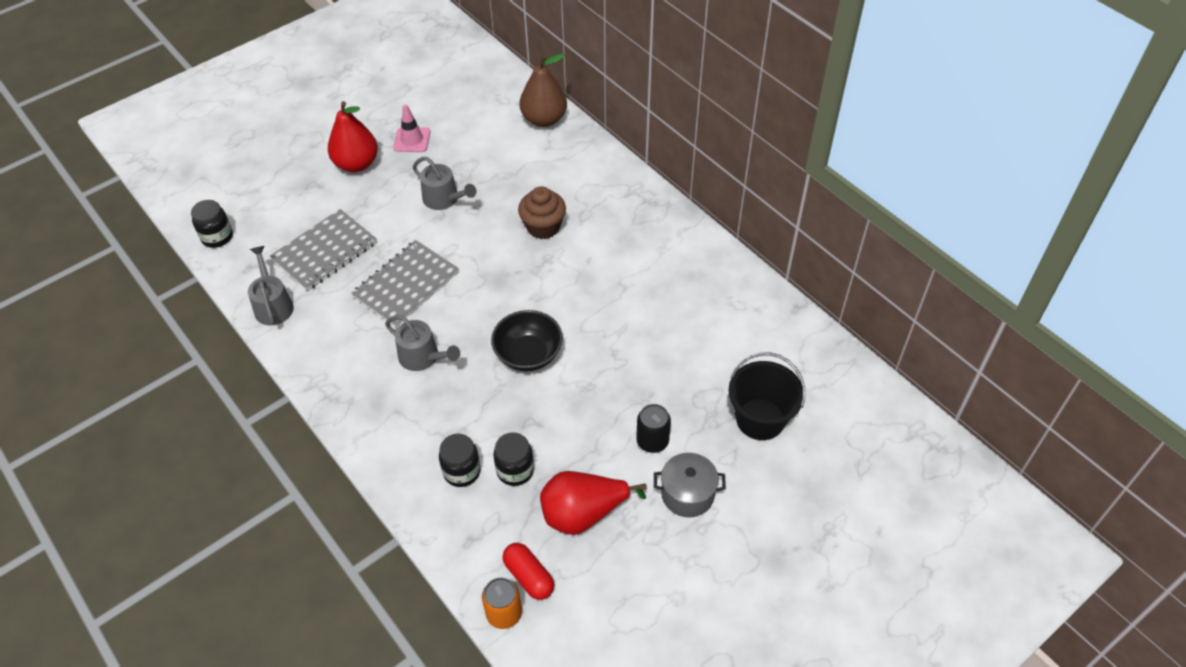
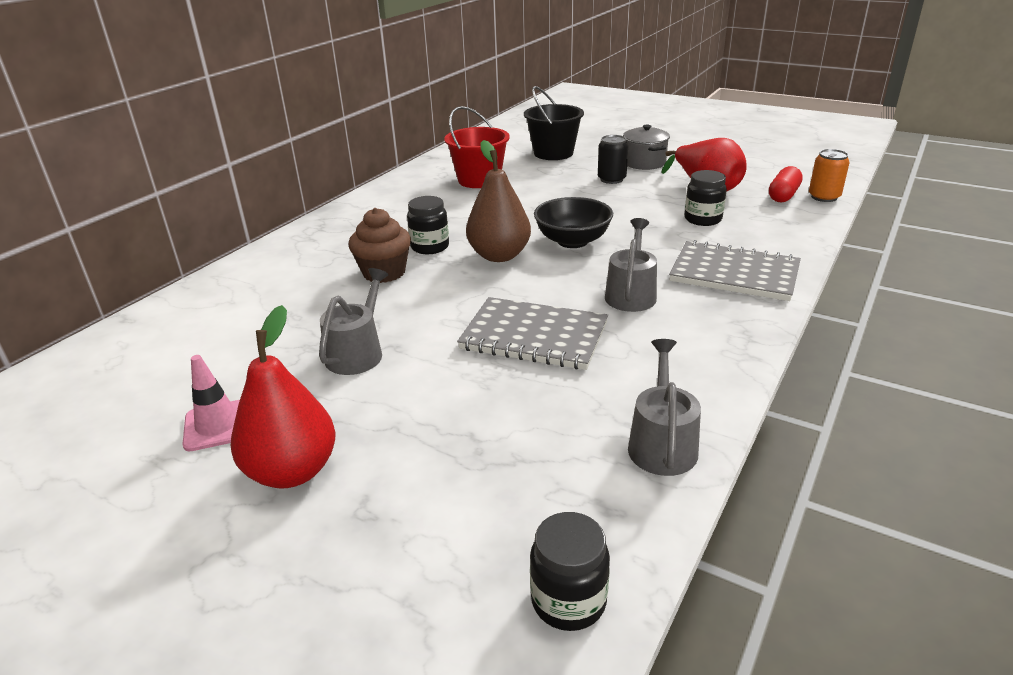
camera: 110 degrees left, 20 degrees down
grey watering can [248,246,294,325] -> grey watering can turned 135 degrees clockwise [628,339,701,476]
grey notebook [270,209,377,291] -> grey notebook moved to [669,240,801,301]
black jar [439,434,481,487] -> black jar moved to [407,196,449,254]
brown pear [519,53,567,127] -> brown pear moved to [466,140,531,262]
none -> red bucket [444,106,510,188]

